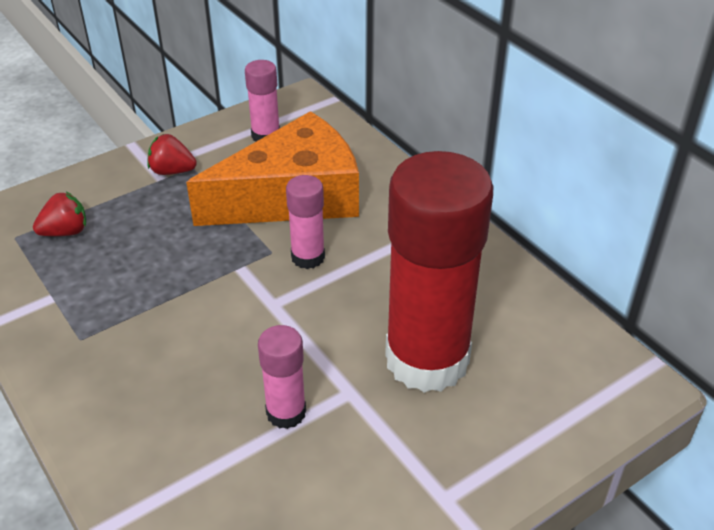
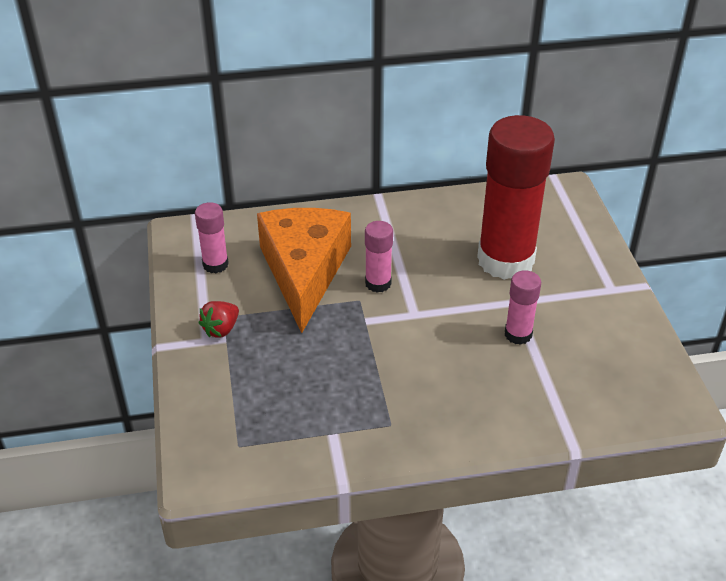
camera: 65 degrees left, 0 degrees up
red strawberry [33,192,86,236] -> none

